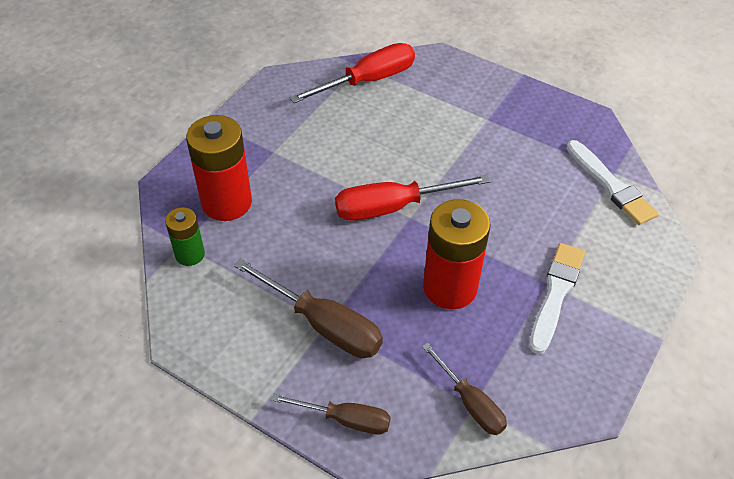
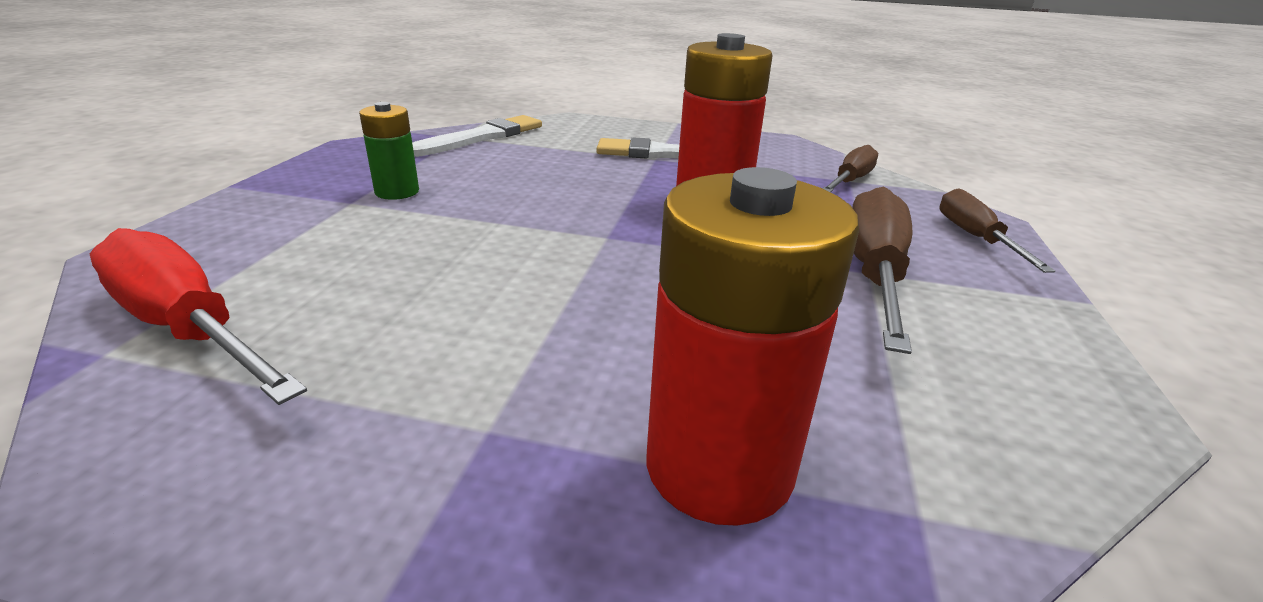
camera: 110 degrees left, 20 degrees down
green battery [165,207,205,266] -> green battery moved to [359,102,419,200]
red screwdriver [335,175,491,221] -> none

